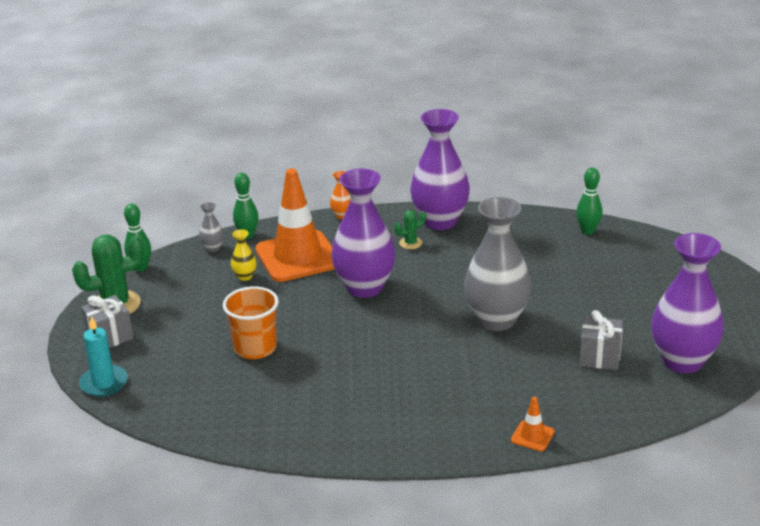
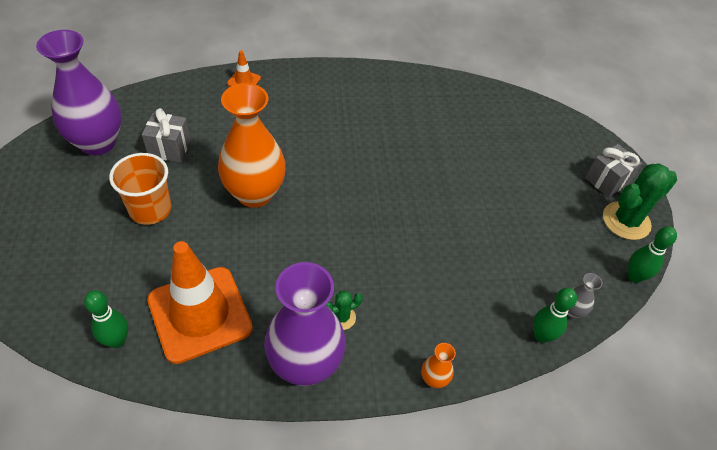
camera: 170 degrees right, 20 degrees up
turquoise candle [79,316,128,397] -> none
orange cup [223,286,279,359] -> orange cup moved to [109,153,172,225]
yellow vase [231,230,257,281] -> none
orange traffic cone [255,169,334,282] -> orange traffic cone moved to [147,241,253,364]
purple vase [331,169,395,298] -> none
grey vase [464,197,532,331] -> orange vase [218,83,286,208]

